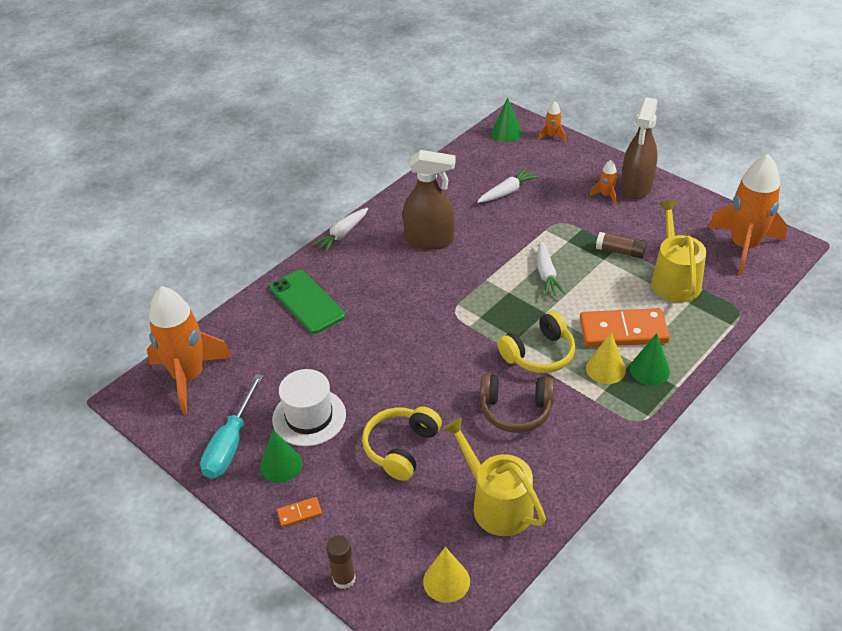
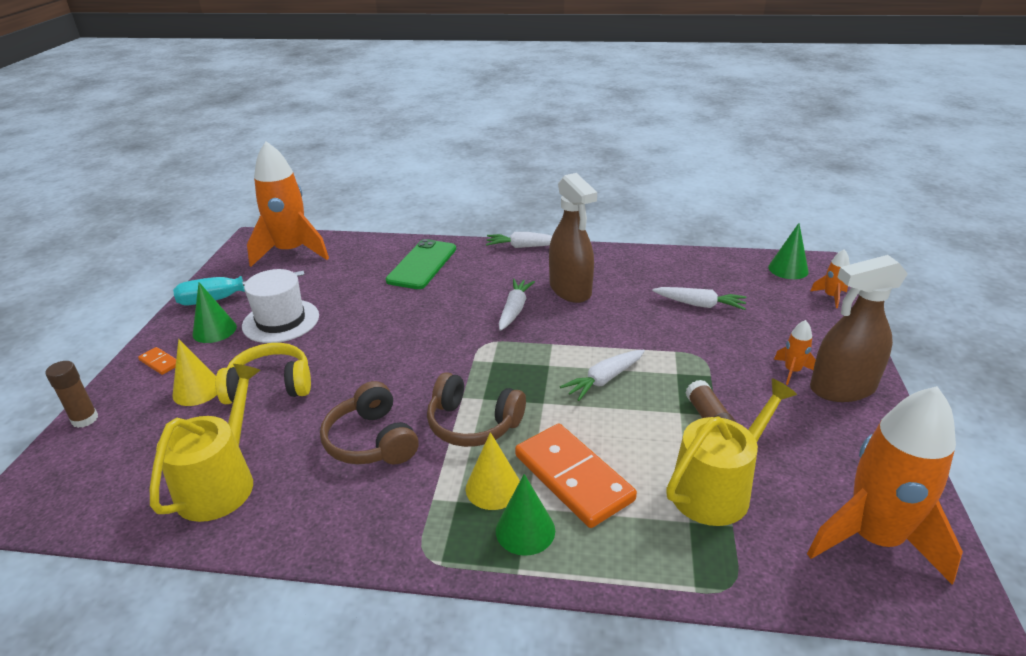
camera: 55 degrees right, 10 degrees down
yellow cone [423,547,470,603] -> yellow cone moved to [172,339,217,406]
yellow headphones [497,311,575,373] -> brown headphones [427,372,526,447]
none -> white carrot [499,279,535,331]

